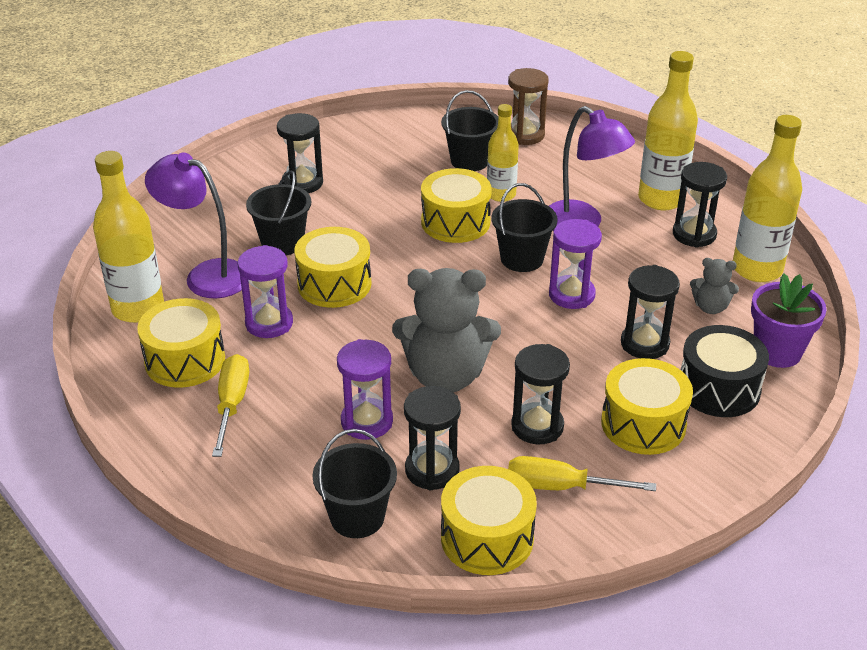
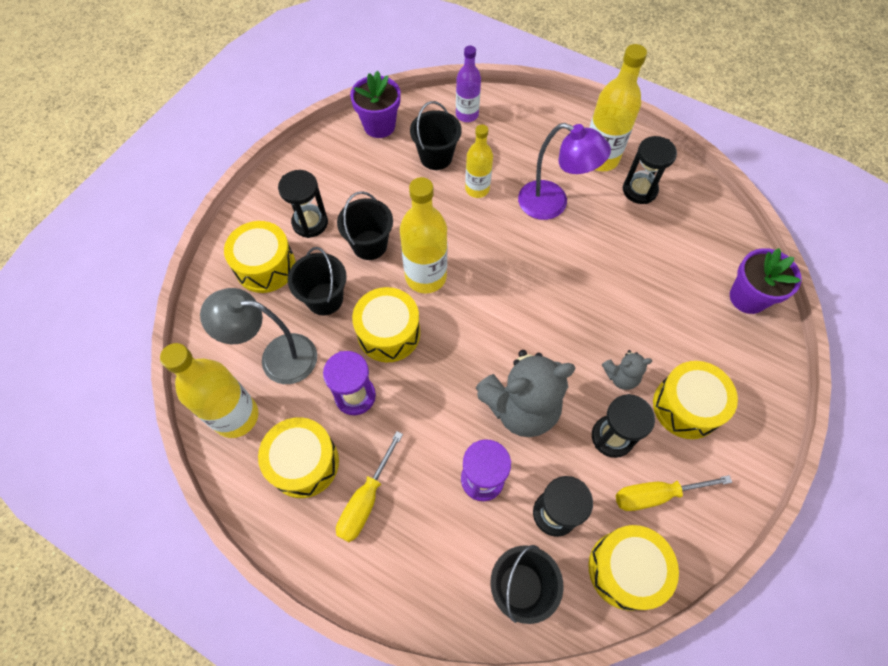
camera: 20 degrees left, 25 degrees up
purple lamp [145,152,242,298] -> grey lamp [200,288,317,384]
yellow screwdriver [212,354,249,457] -> yellow screwdriver turned 135 degrees counterclockwise [336,431,403,542]
yellow drum [421,168,492,243] -> yellow drum moved to [224,221,296,293]
black bucket [491,183,558,272] -> black bucket moved to [337,191,393,260]
brown hourglass [508,68,549,145] -> purple bottle [456,46,481,122]
purple hourglass [549,219,602,309] -> none
black hourglass [621,265,680,359] -> none
black drum [681,325,769,417] -> none
grey teddy bear [690,258,739,314] -> grey teddy bear moved to [602,350,652,390]
yellow bottle [733,115,802,282] -> yellow bottle moved to [400,177,447,293]
none -> purple flower pot [350,71,401,138]

